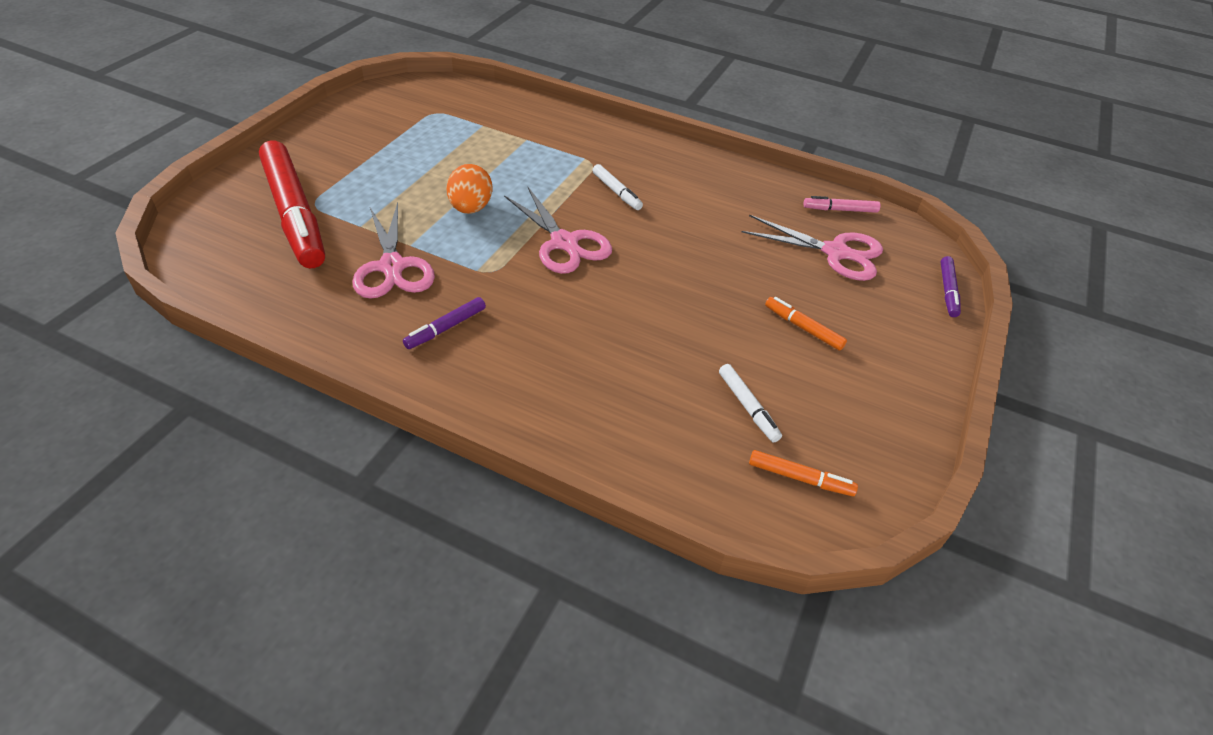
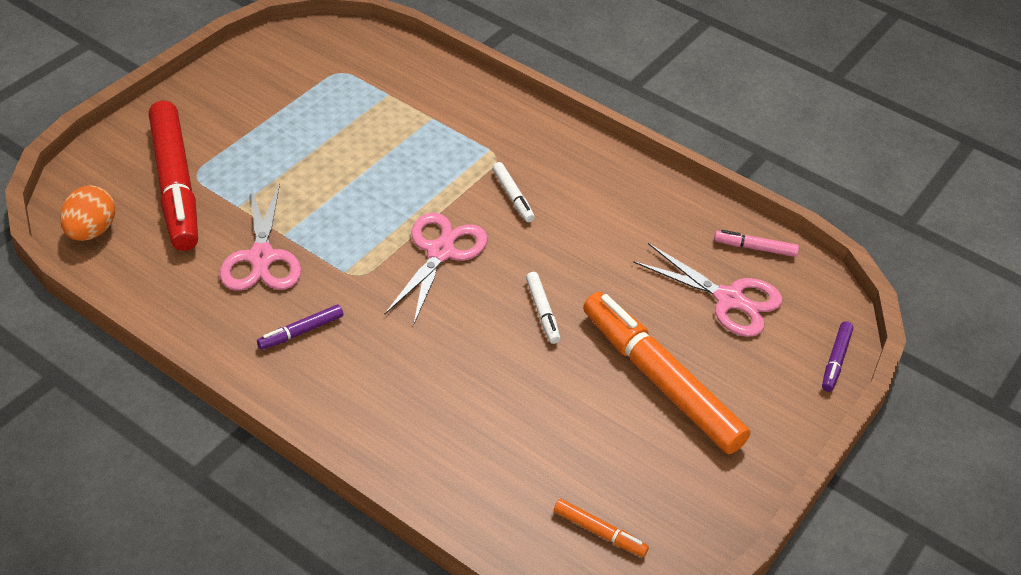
camera: 10 degrees right, 0 degrees up
orange egg [447,164,493,214] -> orange egg moved to [60,185,115,241]
pink scissors [504,187,612,274] -> pink scissors turned 135 degrees counterclockwise [385,213,488,326]
white marker [719,364,782,442] -> white marker moved to [526,272,561,344]
orange marker [765,297,847,351] -> orange marker [583,292,750,454], size x2.38

